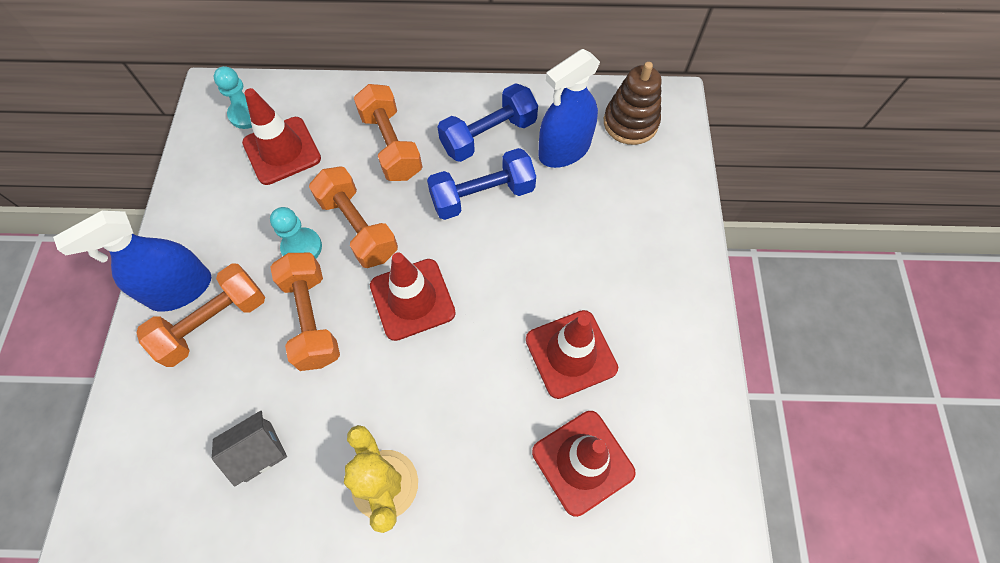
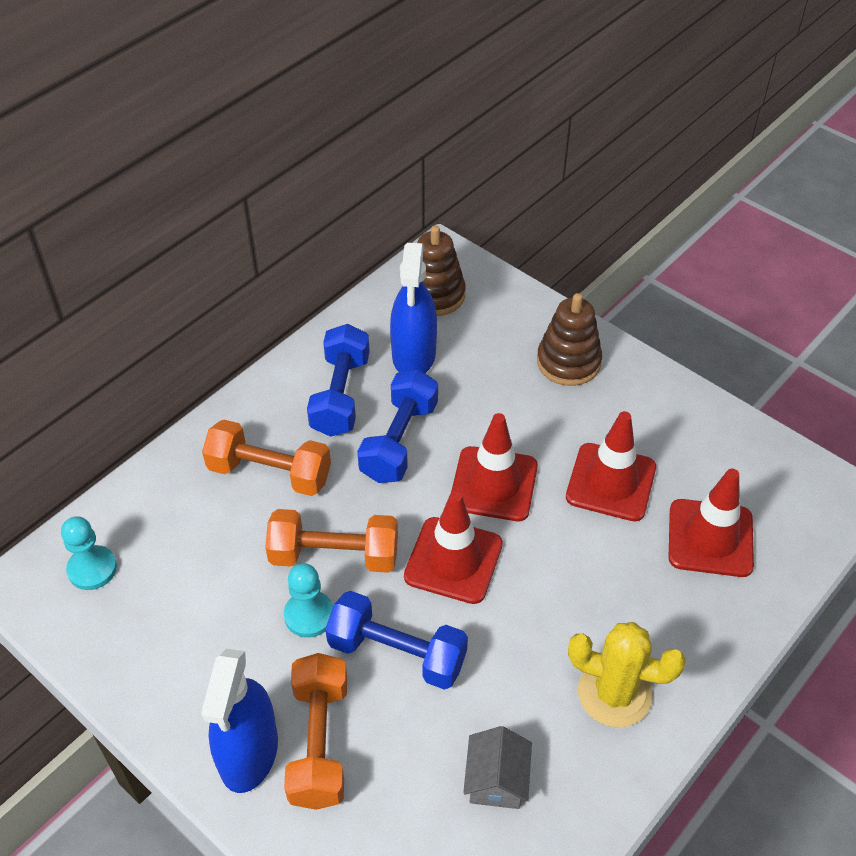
camera: 50 degrees left, 15 degrees down
red traffic cone [242,88,321,185] -> red traffic cone moved to [451,413,538,521]
orange dumbbell [270,253,340,371] -> blue dumbbell [325,591,468,690]
none -> brown stacking toy [537,293,602,386]

